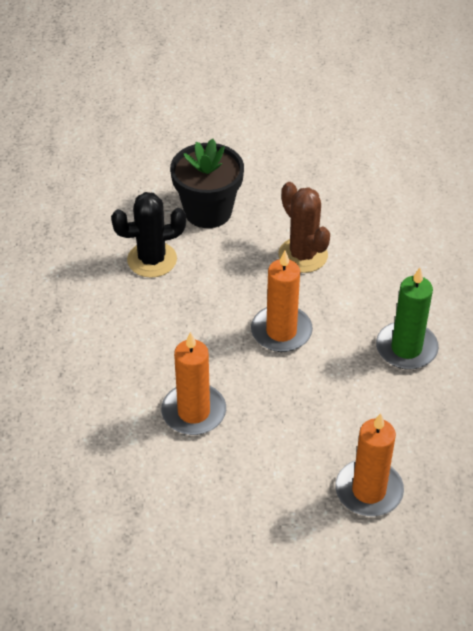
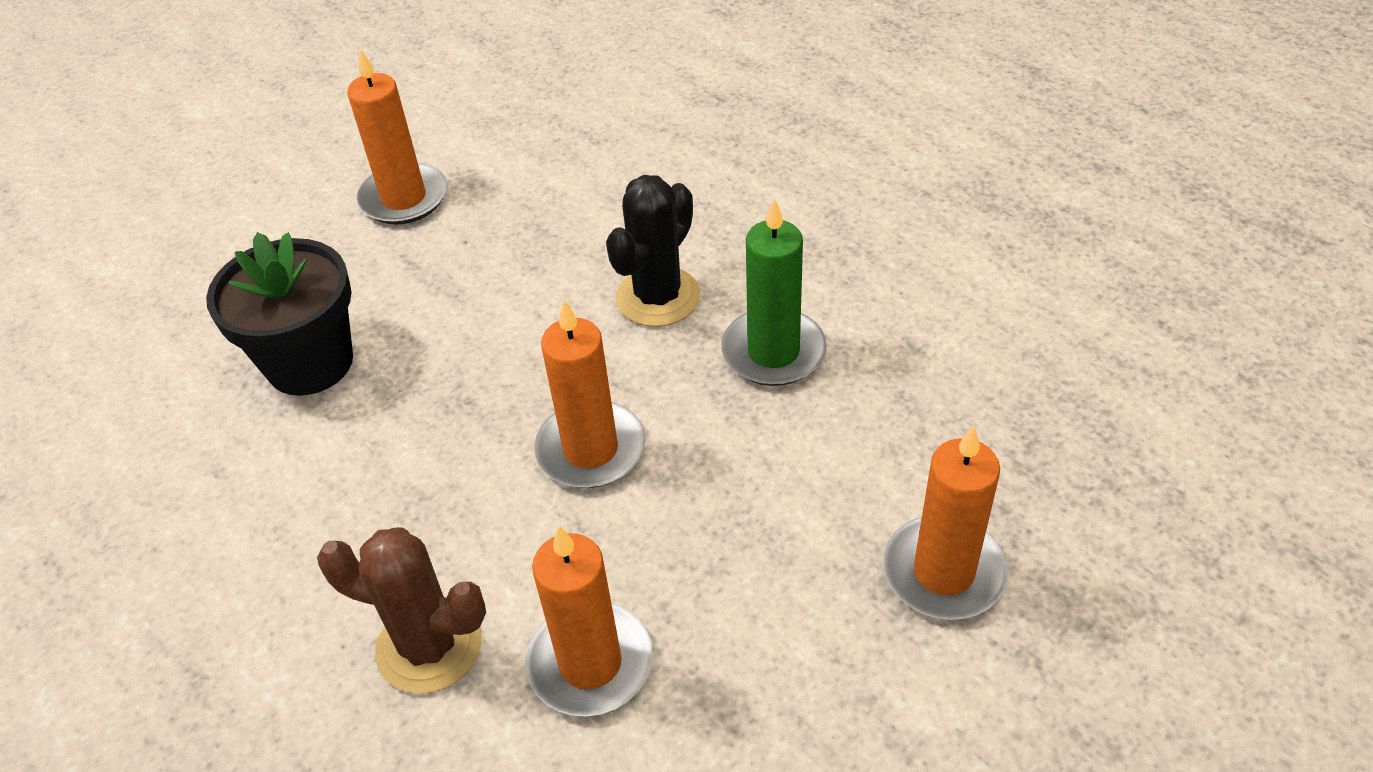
camera: 40 degrees left, 0 degrees up
black cactus [111,192,186,278] -> black cactus moved to [606,175,701,327]
brown cactus [278,182,330,273] -> brown cactus moved to [317,527,486,694]
none -> orange candle [347,49,447,224]

